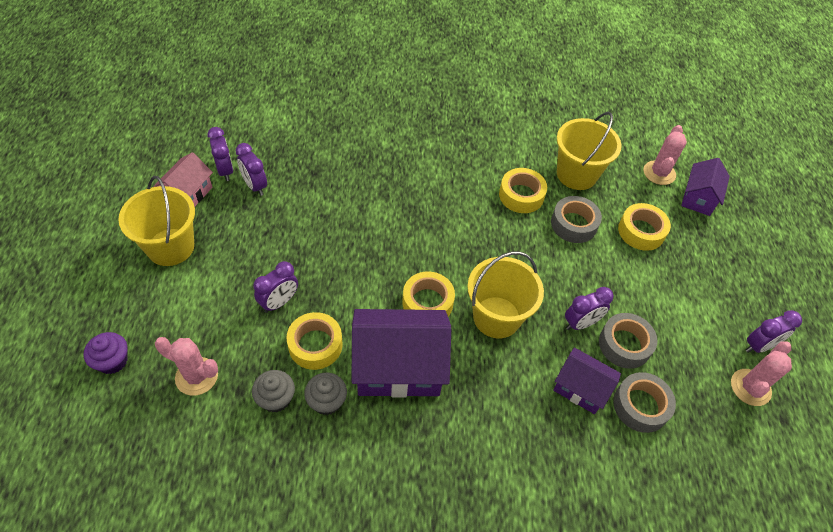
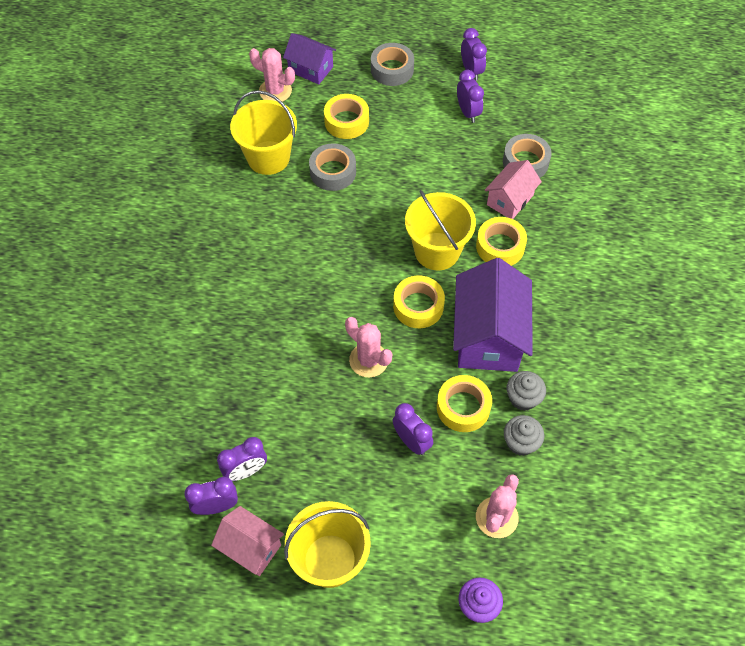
camera: 80 degrees left, 5 degrees up
yellow tape [499,168,547,213] -> yellow tape moved to [476,217,527,266]
purple house [553,347,621,414] -> pink house [485,160,542,219]
purple clock [565,287,614,330] -> purple clock moved to [457,70,484,123]
grey tape [599,313,657,369] -> grey tape moved to [371,43,414,86]
pink cactus [731,341,792,406] -> pink cactus moved to [345,317,393,378]

